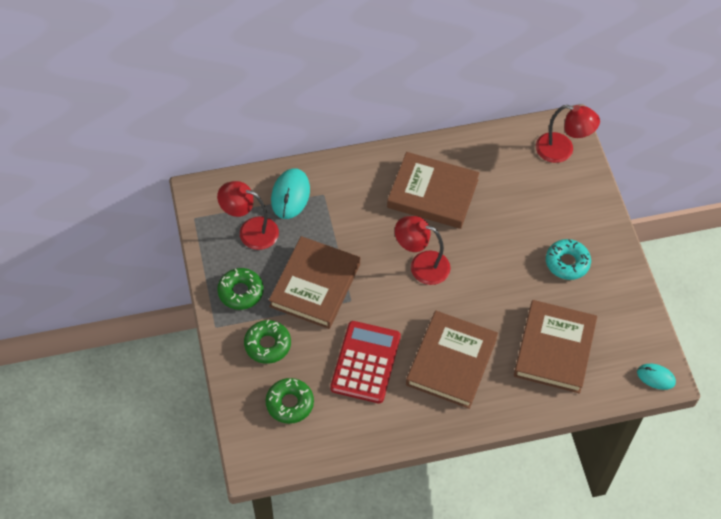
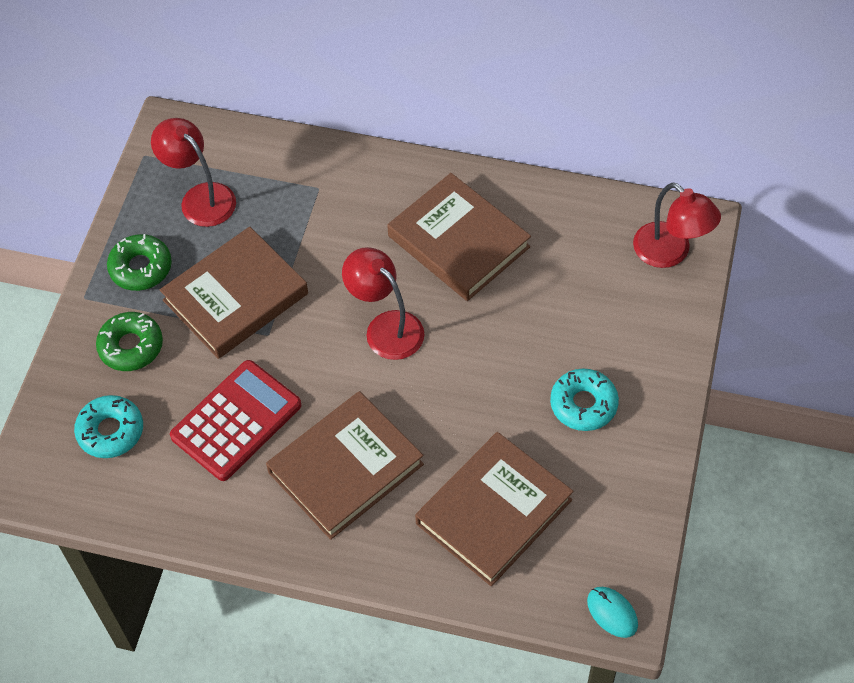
camera: 30 degrees right, 0 degrees up
green donut [266,378,314,424] -> turquoise donut [74,395,143,458]
turquoise mouse [271,168,310,219] -> none

